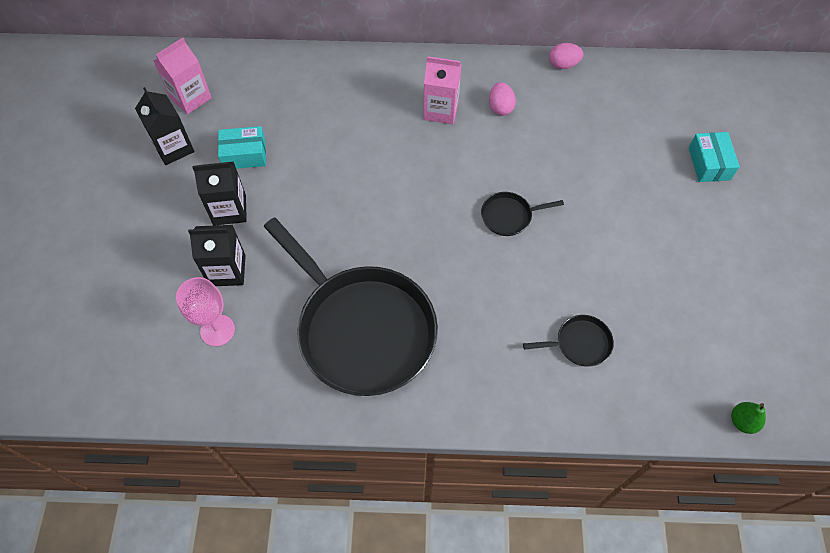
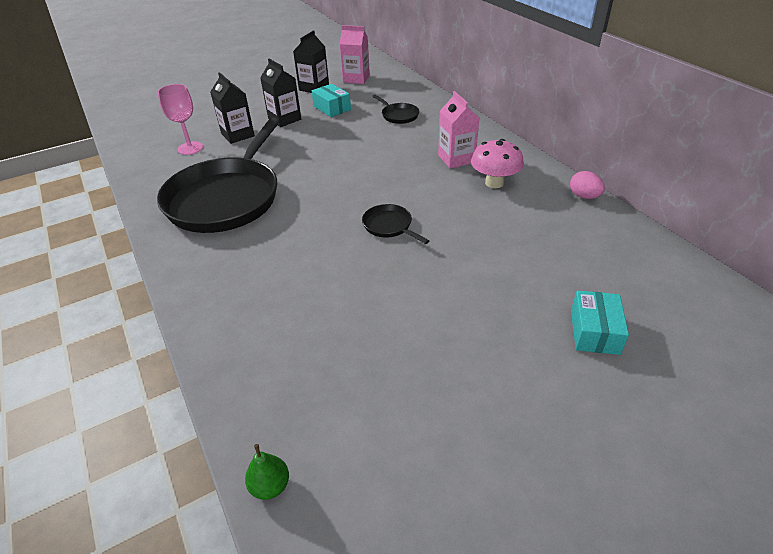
camera: 60 degrees right, 20 degrees down
pink egg [489,82,516,116] -> pink mushroom [471,139,524,188]
black pan [523,315,614,366] -> black pan moved to [372,94,419,124]
turquoise box [688,132,740,182] -> turquoise box turned 45 degrees counterclockwise [571,290,629,355]

